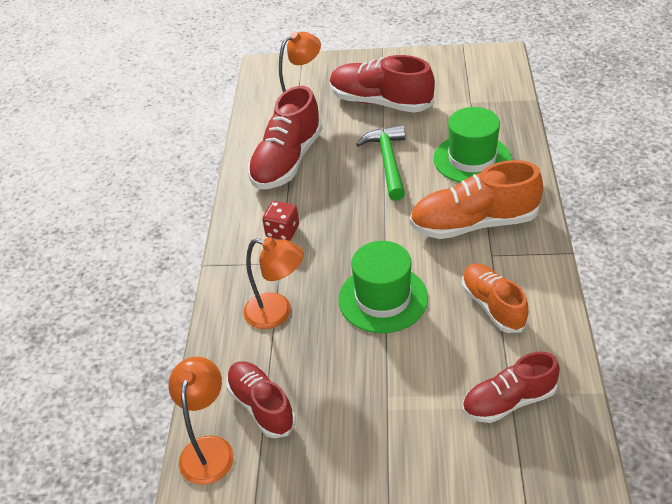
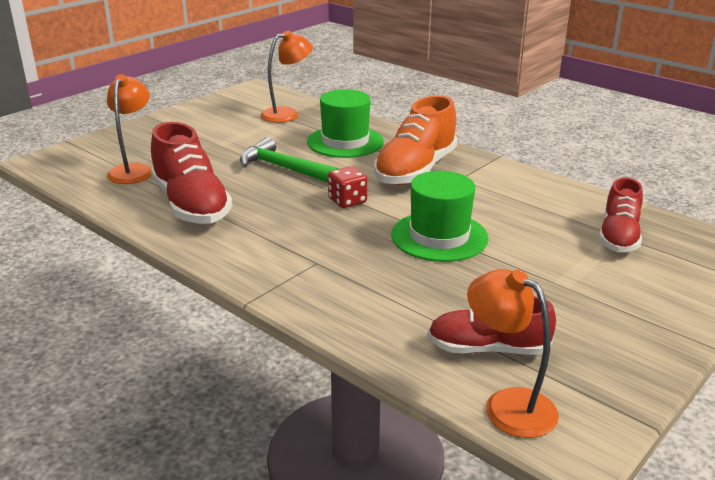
camera: 55 degrees left, 15 degrees down
orange lamp [244,237,304,329] -> orange lamp moved to [260,31,313,123]
red dice [262,201,299,241] -> red dice moved to [328,166,367,208]
red shoe [330,55,435,113] -> none
orange shoe [462,263,528,333] -> none

